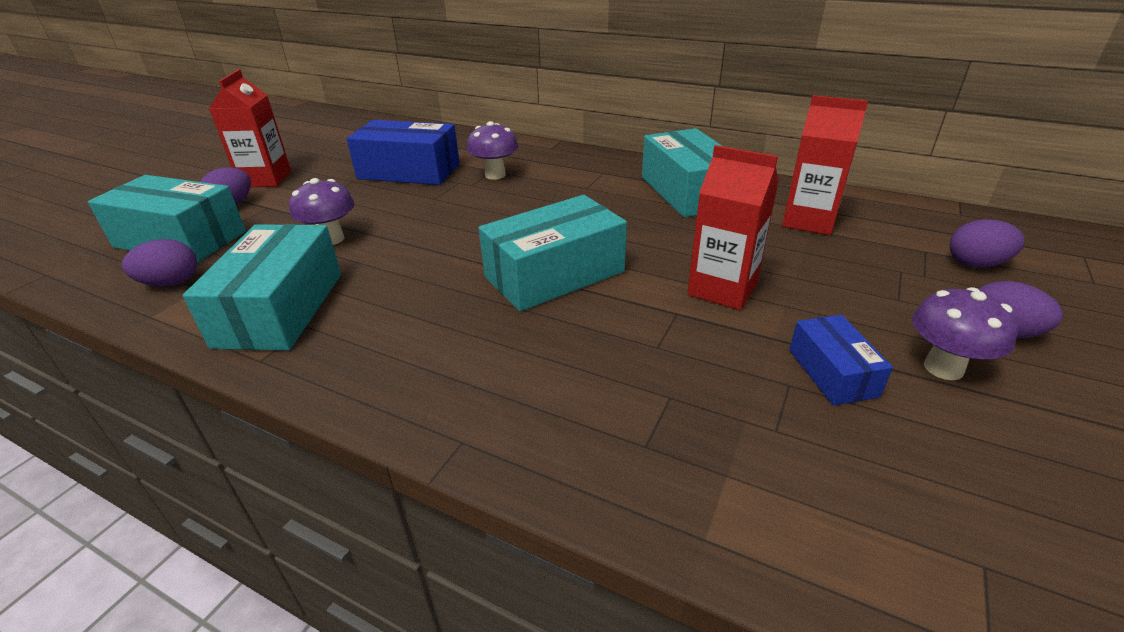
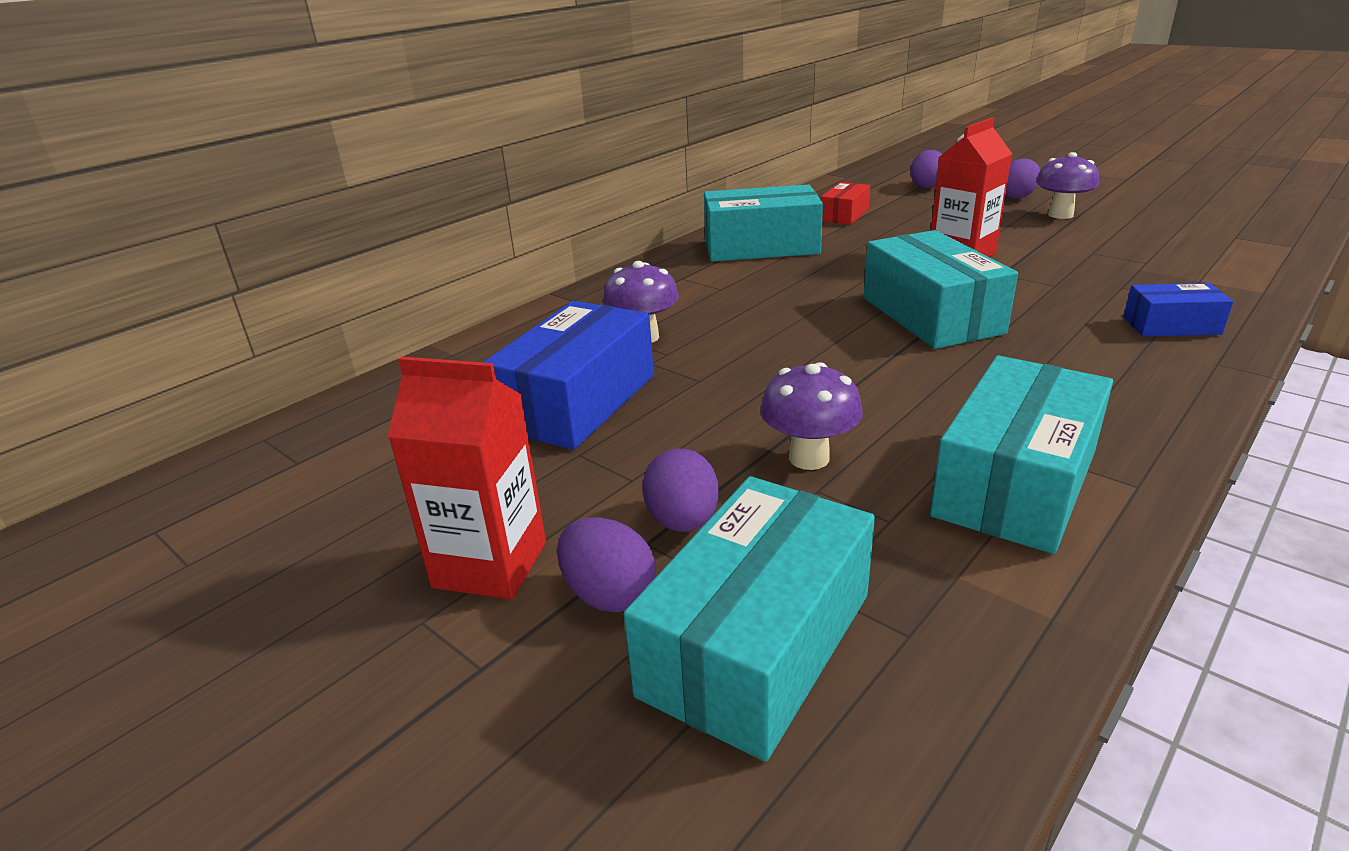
camera: 75 degrees left, 5 degrees down
purple egg [122,239,197,287] -> purple egg moved to [642,449,719,532]
turquoise box [183,224,341,351] -> turquoise box turned 75 degrees counterclockwise [930,355,1113,554]
red carton [782,95,868,235] -> red box [821,182,870,225]
blue box [789,315,893,405] -> blue box moved to [1123,283,1234,336]

